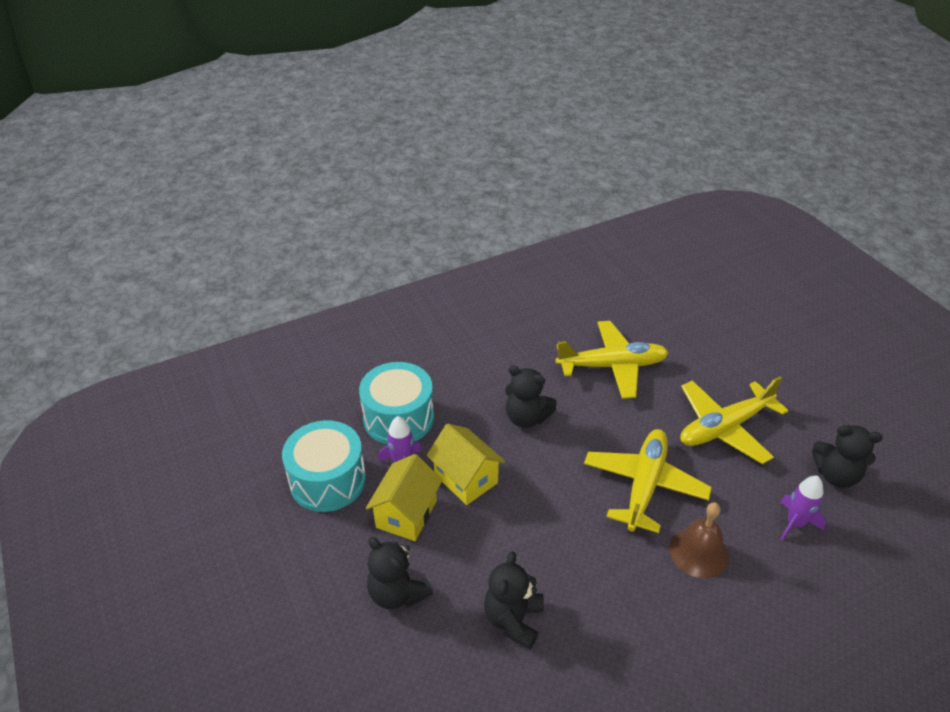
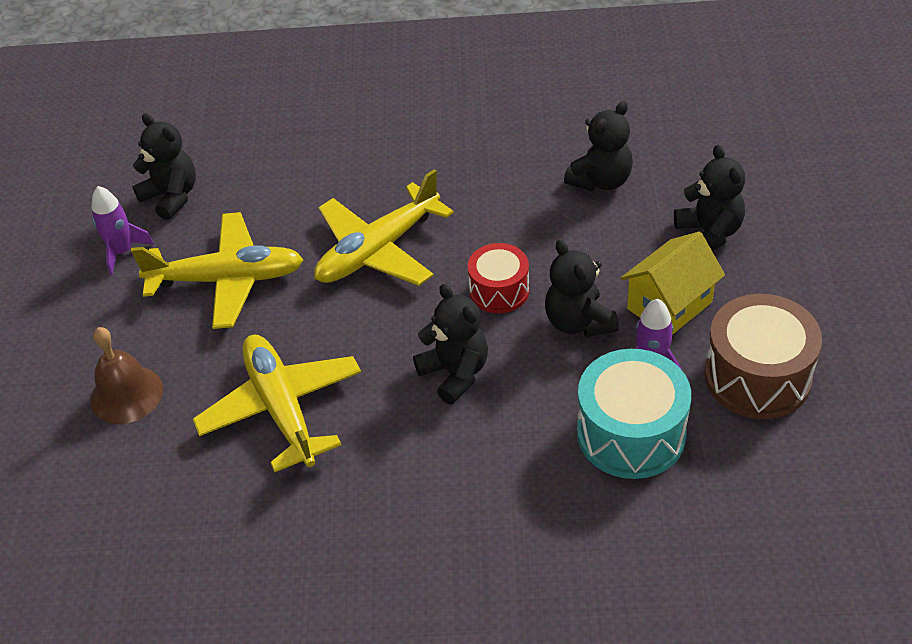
camera: 150 degrees left, 5 degrees up
turquoise drum [282,420,366,512] -> brown drum [705,294,822,419]
yellow house [427,424,505,505] -> black teddy bear [545,239,619,337]
yellow plane [556,321,669,399] -> yellow plane turned 45 degrees clockwise [193,335,361,472]
brown bell [669,502,729,578] -> brown bell moved to [90,327,163,424]
purple rocket [781,476,826,540] -> purple rocket moved to [91,186,154,275]
none -> red drum [468,243,529,313]

